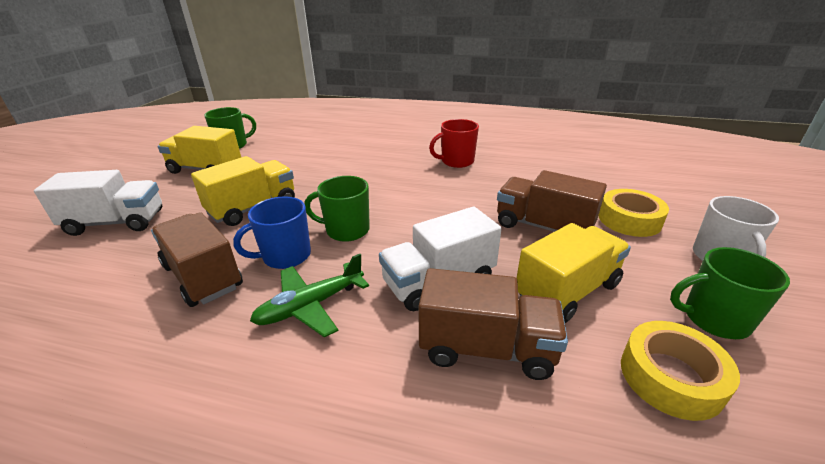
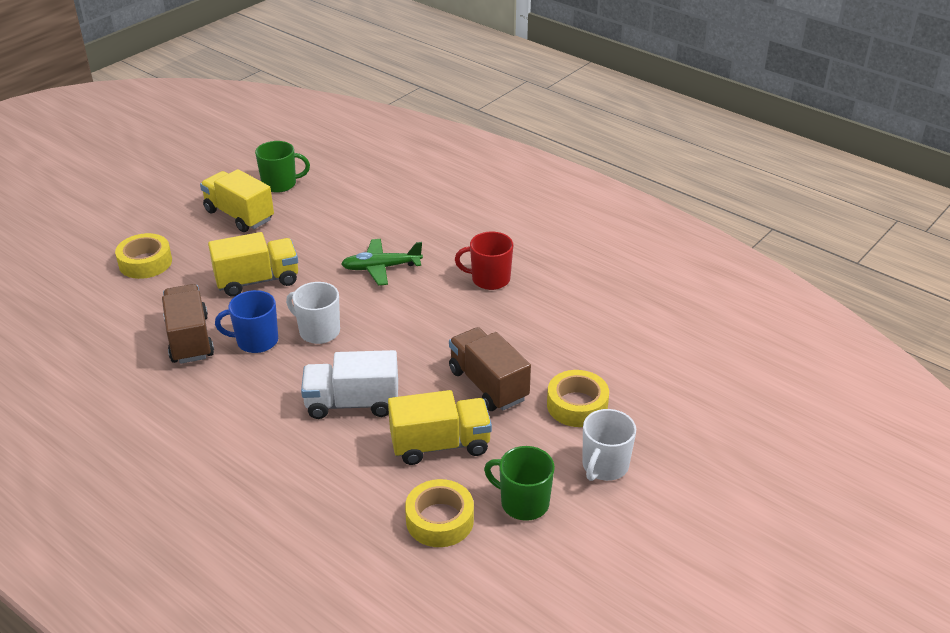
camera: 25 degrees right, 5 degrees up
white truck [34,170,162,236] -> yellow tape [115,233,172,279]
green plane [250,254,369,337] -> green plane moved to [341,239,423,286]
green mug [304,176,370,242] -> white mug [286,282,340,344]
brown truck [418,268,568,380] -> none

